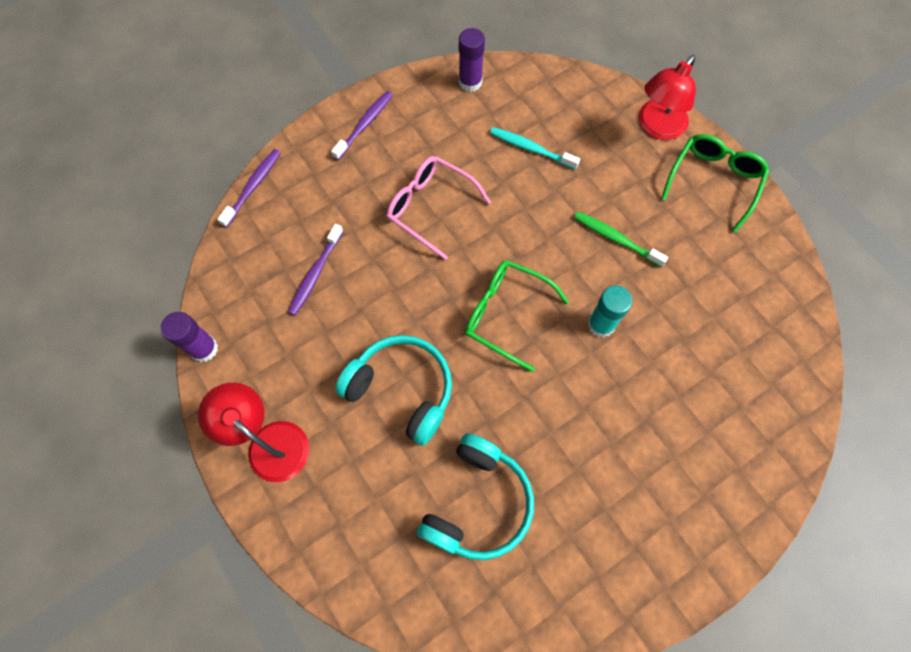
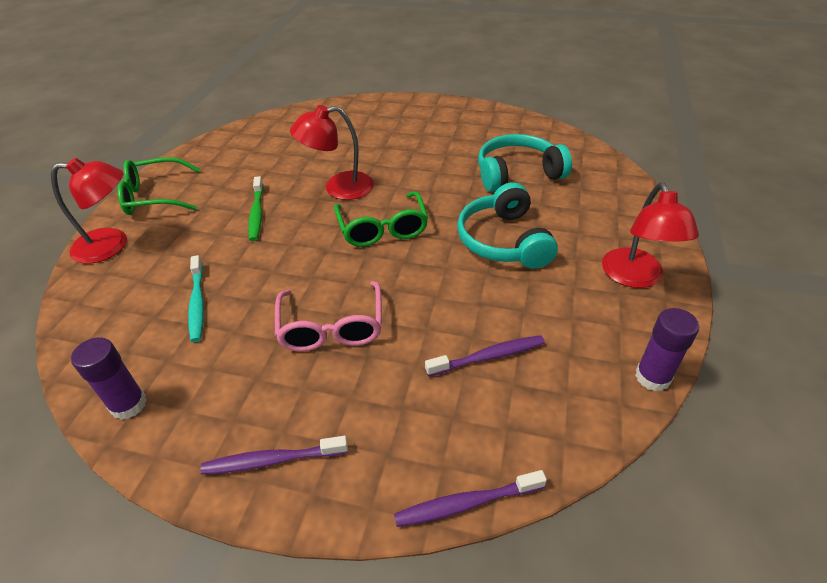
camera: 130 degrees left, 25 degrees down
turquoise glue stick [588,285,633,338] -> red lamp [290,105,374,200]

